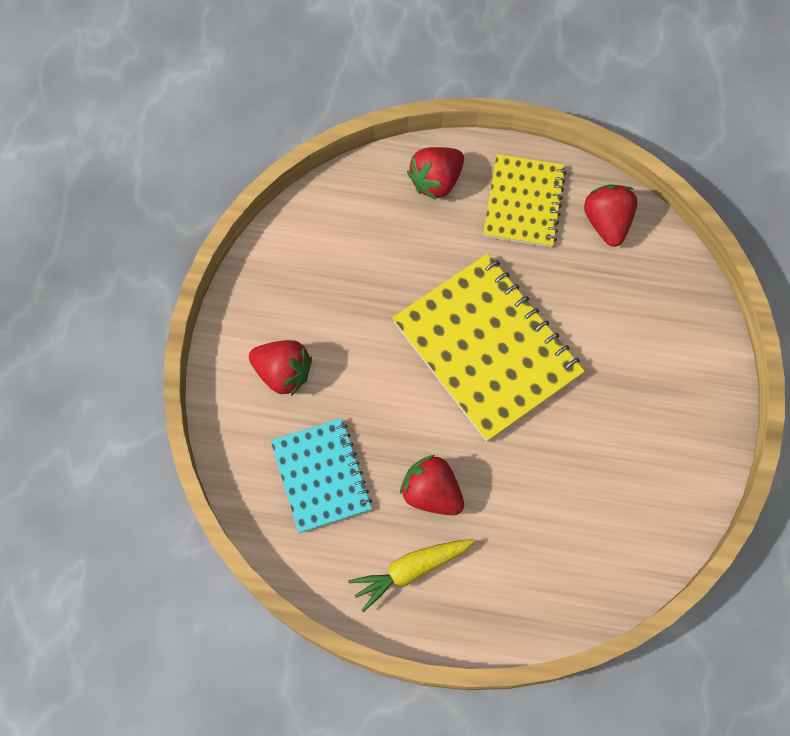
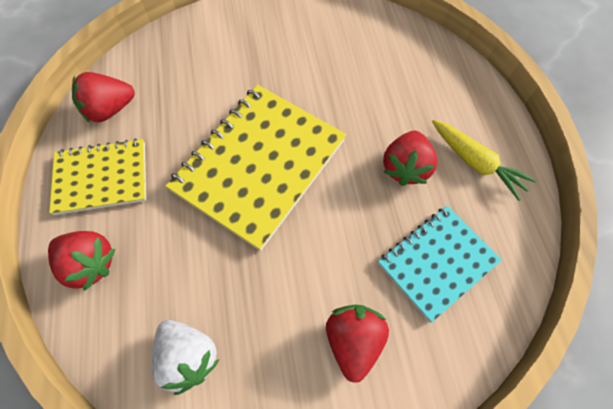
camera: 110 degrees left, 5 degrees down
none -> white strawberry [152,320,220,395]

